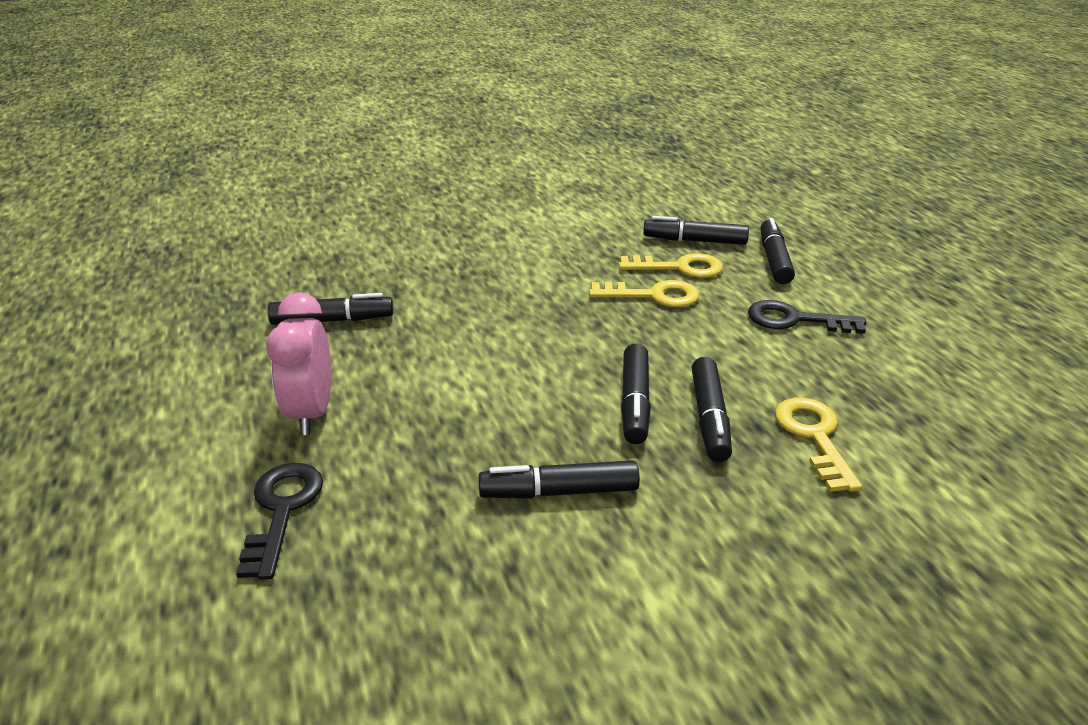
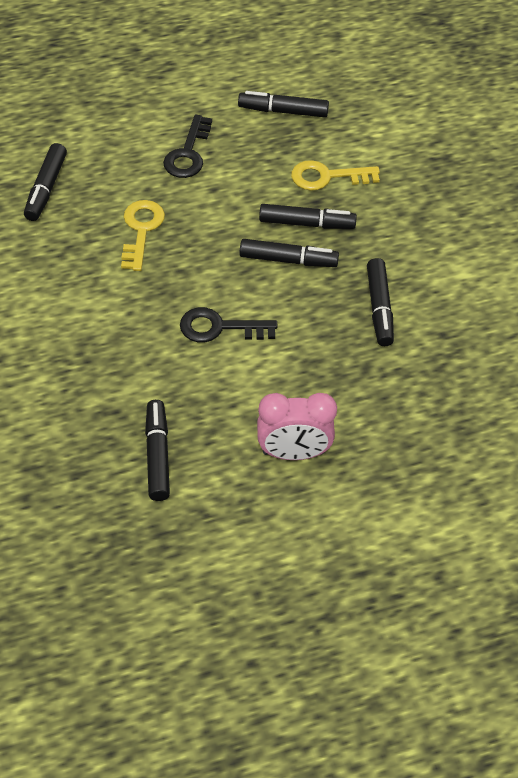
camera: 90 degrees left, 20 degrees up
black key [236,463,323,580] -> black key moved to [180,307,277,342]
yellow key [619,253,723,278] -> none
black marker [760,218,795,284] -> black marker moved to [238,91,329,117]

